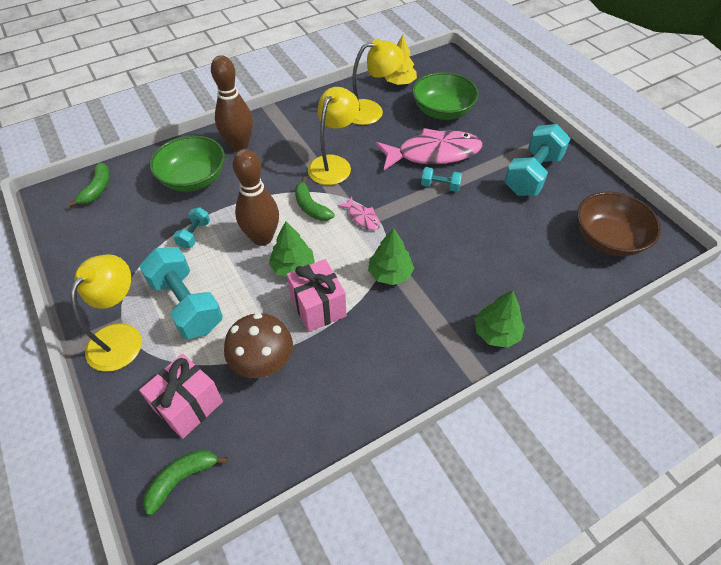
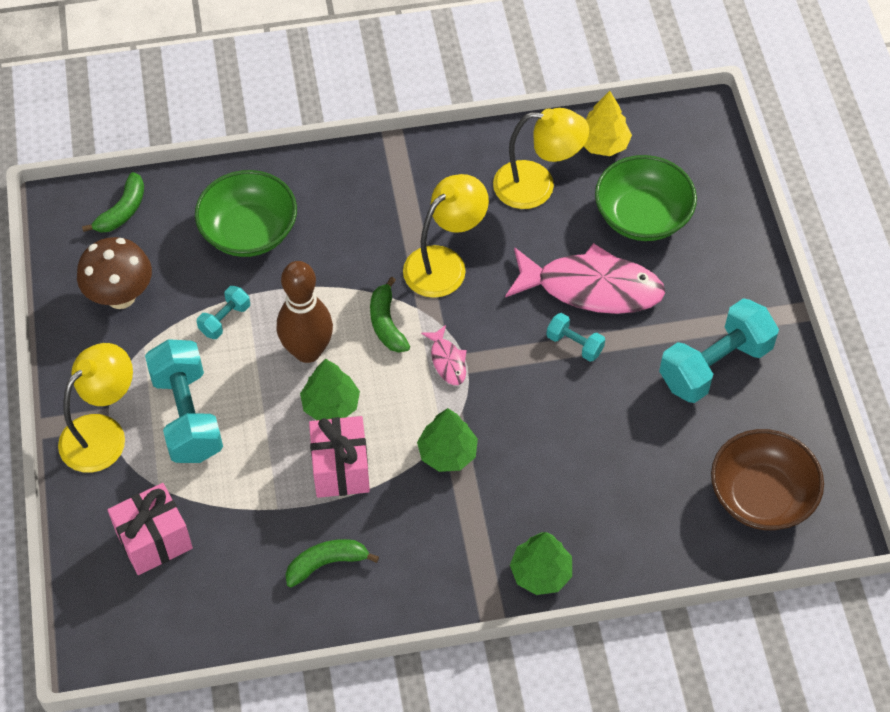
camera: 20 degrees right, 5 degrees up
green banana [143,450,228,515] -> green banana moved to [285,539,379,587]
brown bowling pin [211,55,253,151] -> none
brown mushroom [224,313,293,378] -> brown mushroom moved to [77,237,152,309]

